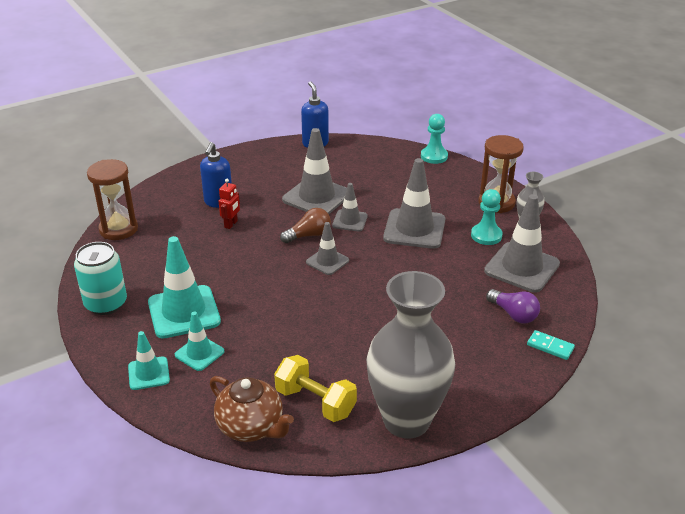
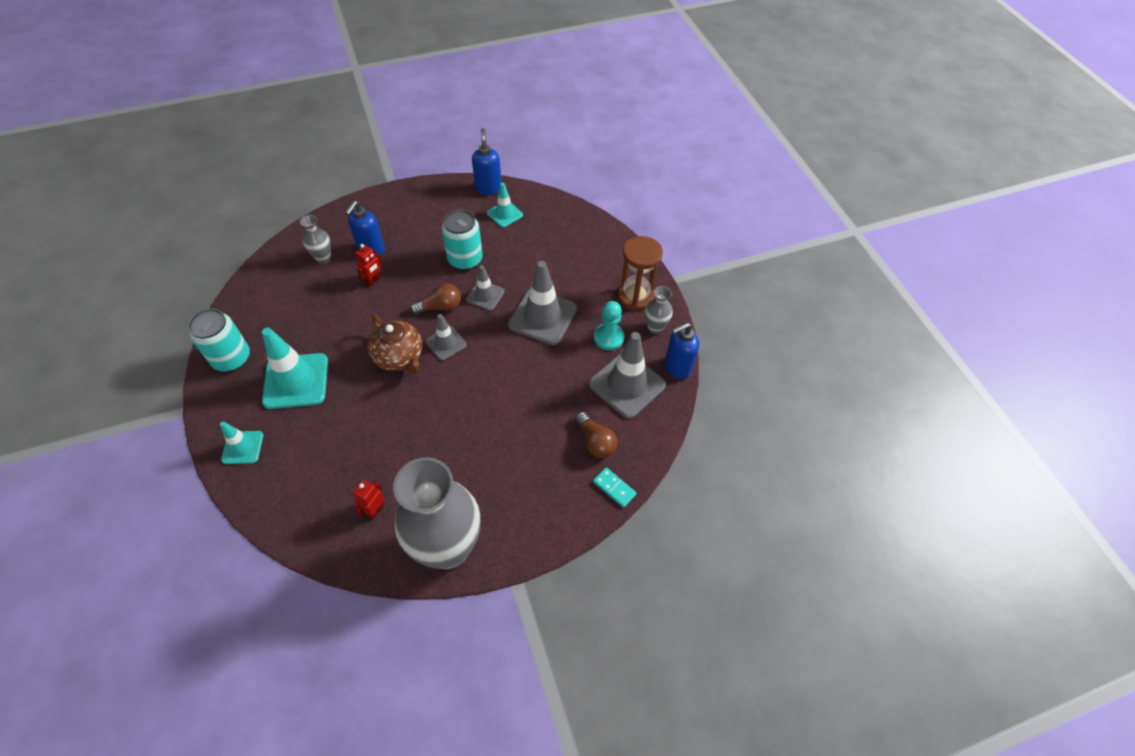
camera: 10 degrees right, 20 degrees up
brown hourglass [87,159,138,240] -> none
turquoise traffic cone [175,312,224,371] -> turquoise traffic cone moved to [487,183,523,228]
brown teapot [210,376,294,442] -> brown teapot moved to [367,315,422,373]
yellow dumbbell [274,355,357,422] -> red robot [353,480,385,520]
grey traffic cone [282,128,347,214] -> turquoise can [442,209,483,270]
turquoise pawn [421,114,448,164] -> none
purple light bulb [486,289,540,323] -> brown light bulb [575,412,617,458]
none -> grey vase [300,215,331,264]
none -> blue soap dispenser [665,323,699,379]

